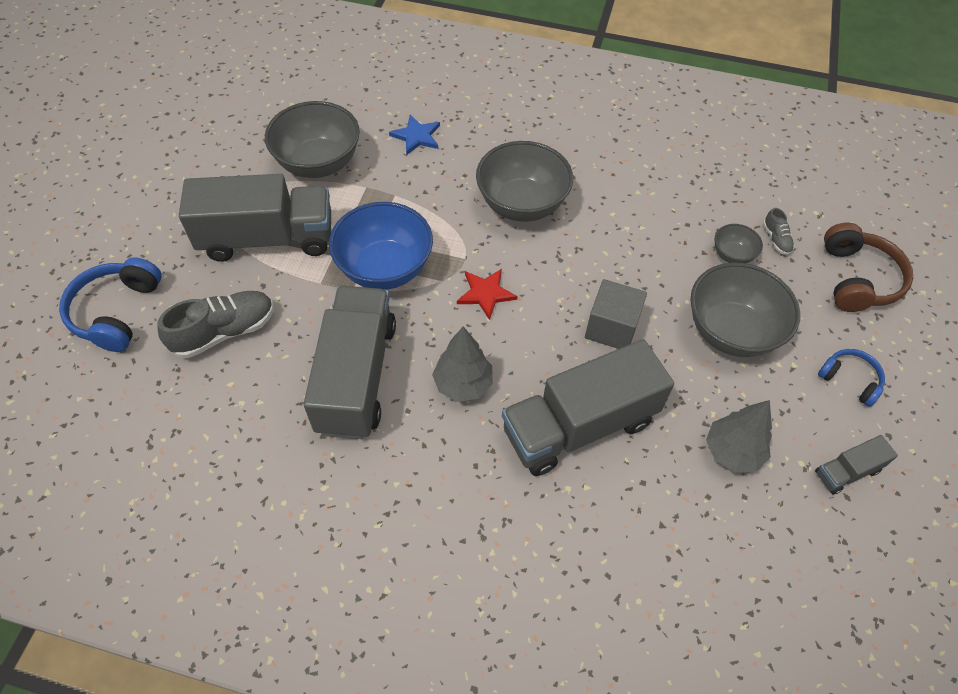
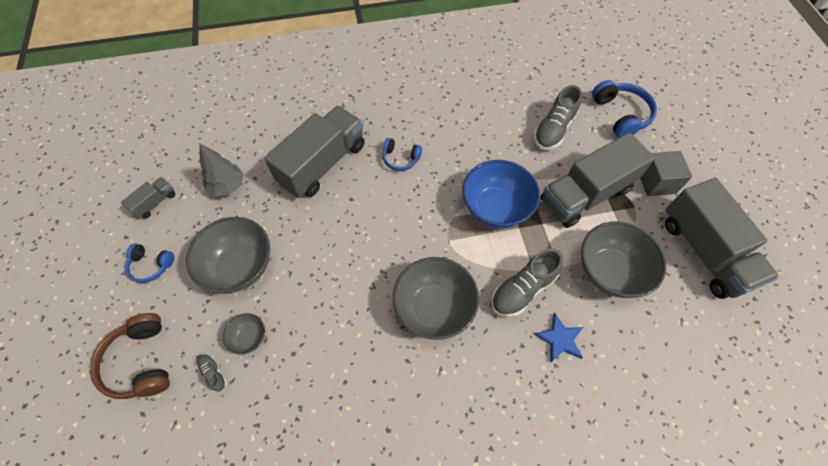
camera: 155 degrees right, 5 degrees up
grey truck [304,286,396,439] -> grey truck moved to [665,178,779,299]
grey tree [432,326,493,402] -> blue headphones [382,138,422,171]
red star [457,269,518,320] -> none
grey cube [585,279,647,349] -> grey cube moved to [640,151,692,196]
none -> grey shoe [491,248,563,317]

